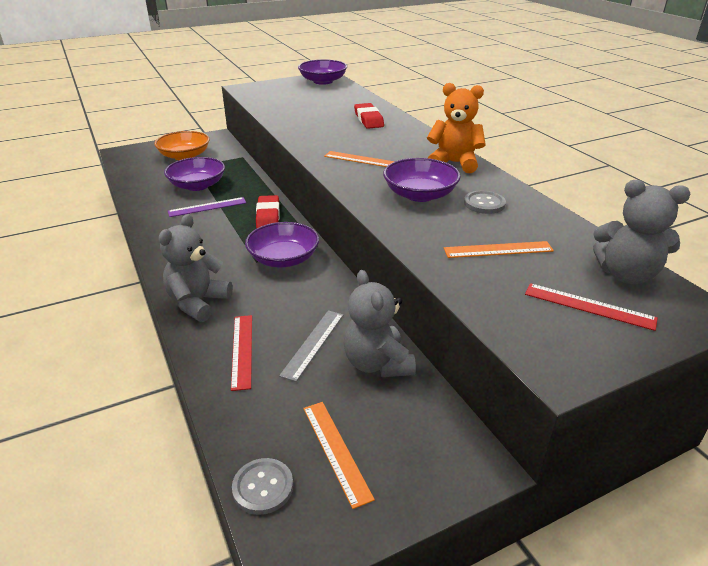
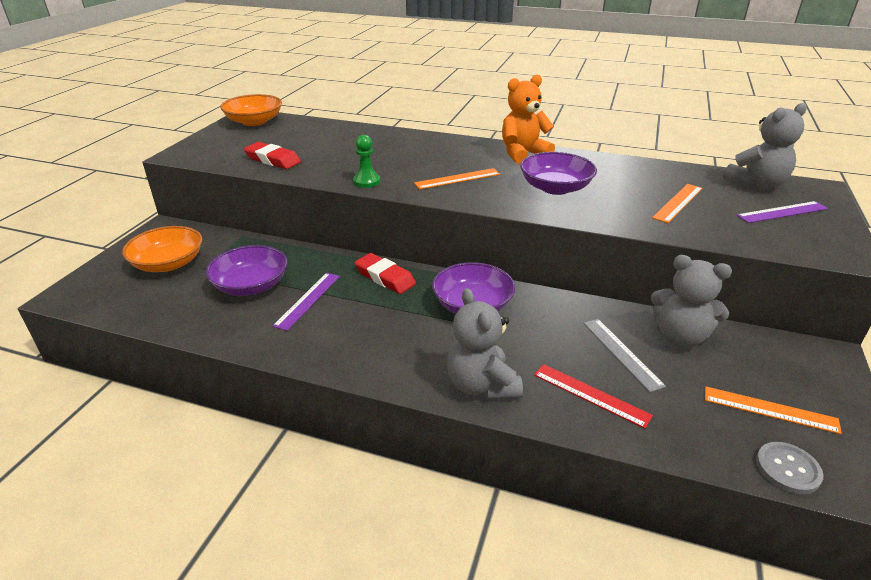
camera: 45 degrees left, 0 degrees up
purple bowl [298,59,347,85] -> orange bowl [220,94,282,126]
red eraser [354,103,384,129] -> red eraser moved to [244,142,301,169]
grey button [464,191,506,214] -> none
red ruler [525,283,658,331] -> purple ruler [737,201,828,223]
none -> green pawn [353,135,380,188]

